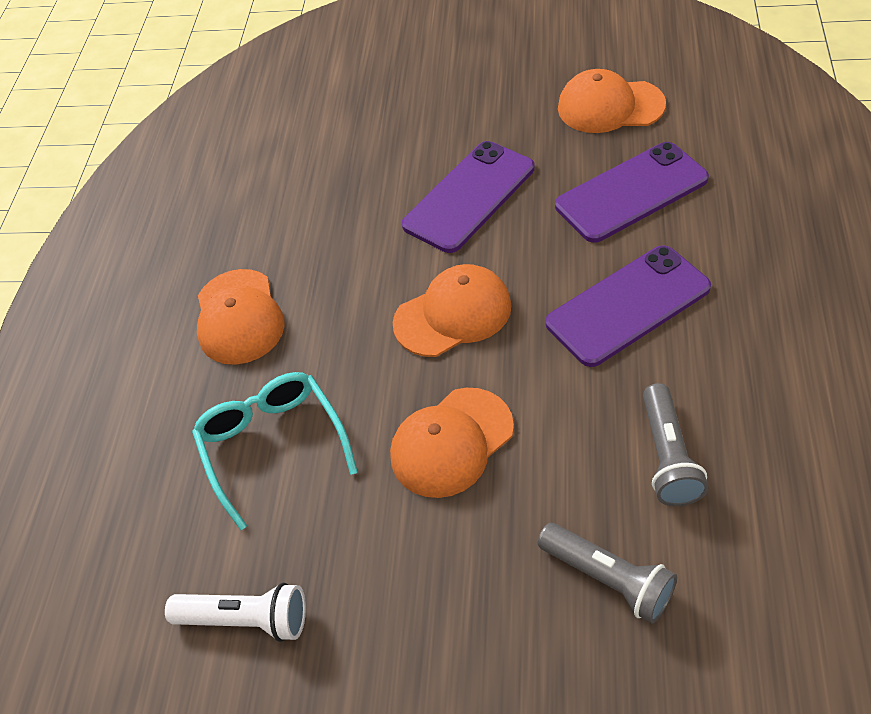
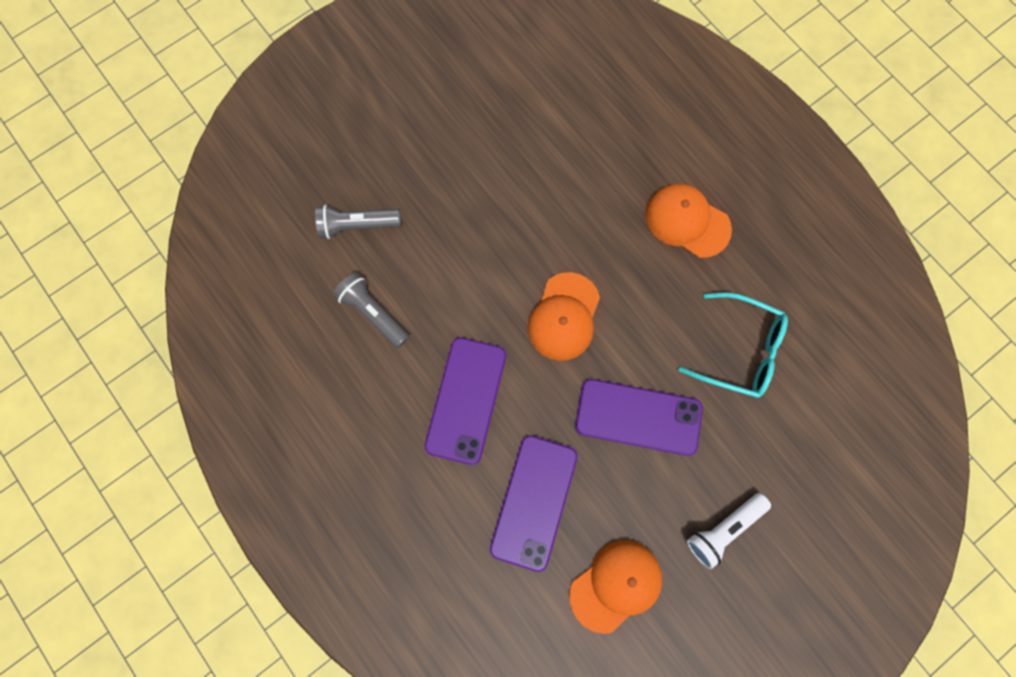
camera: 130 degrees right, 25 degrees up
white flashlight [165,583,306,642] -> white flashlight moved to [687,493,771,569]
turquoise glasses [192,372,358,530] -> turquoise glasses moved to [679,293,788,398]
orange cap [390,388,514,498] -> none
purple phone [402,141,535,253] -> purple phone turned 75 degrees counterclockwise [575,379,703,456]

